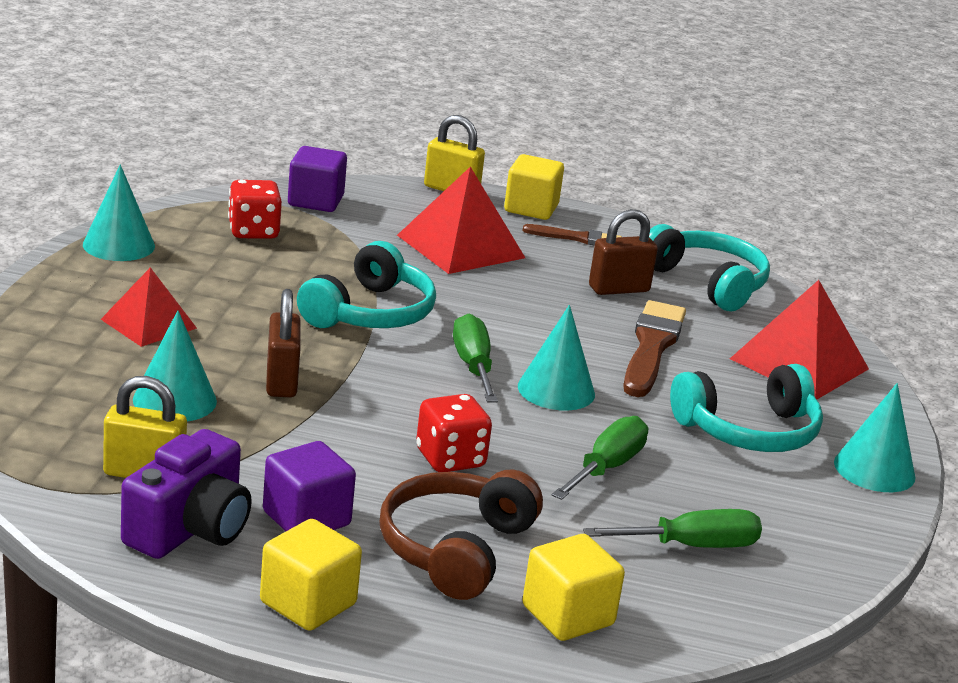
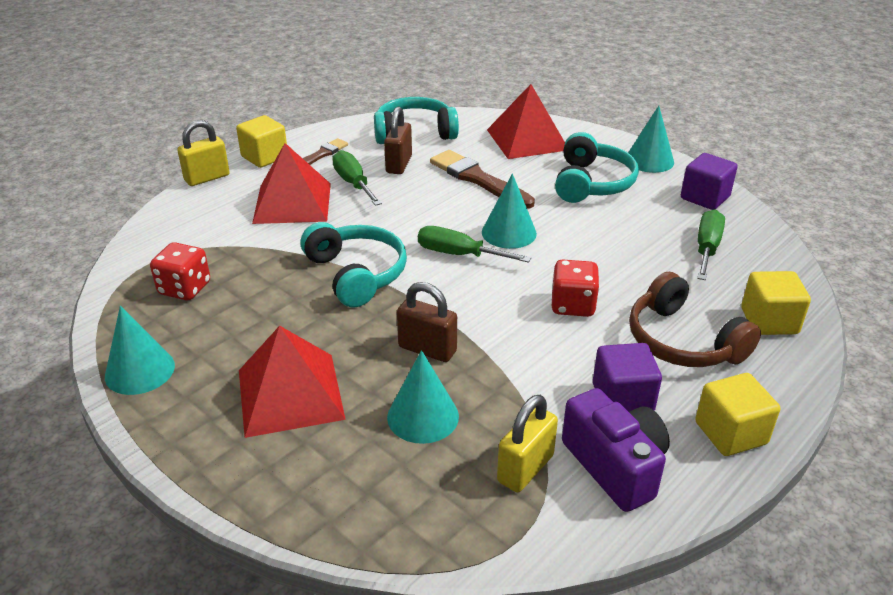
camera: 55 degrees left, 10 degrees up
red pyramid [101,267,197,347] -> red pyramid [239,326,346,438], size x1.56
purple cube [288,146,347,212] -> purple cube moved to [681,153,738,210]
green screwdriver [552,416,648,500] -> green screwdriver moved to [333,150,382,206]

